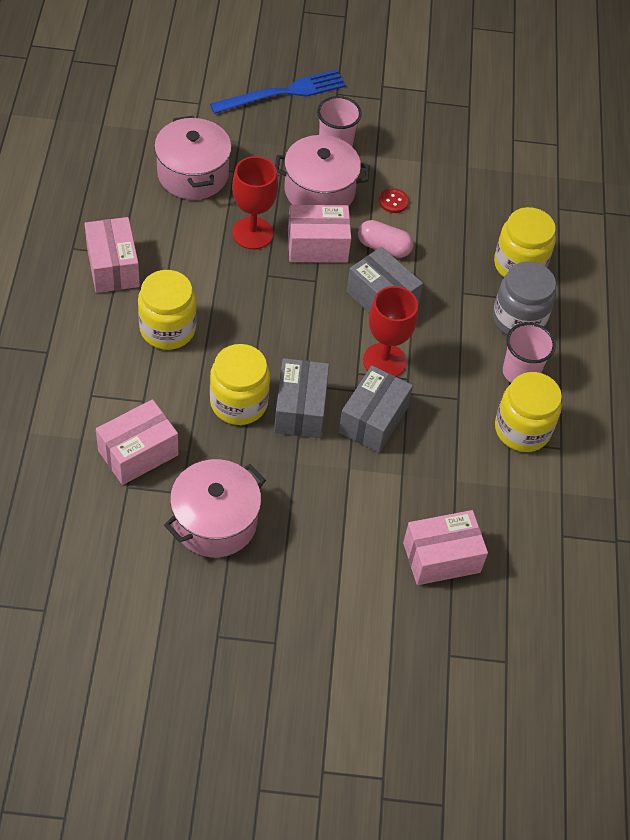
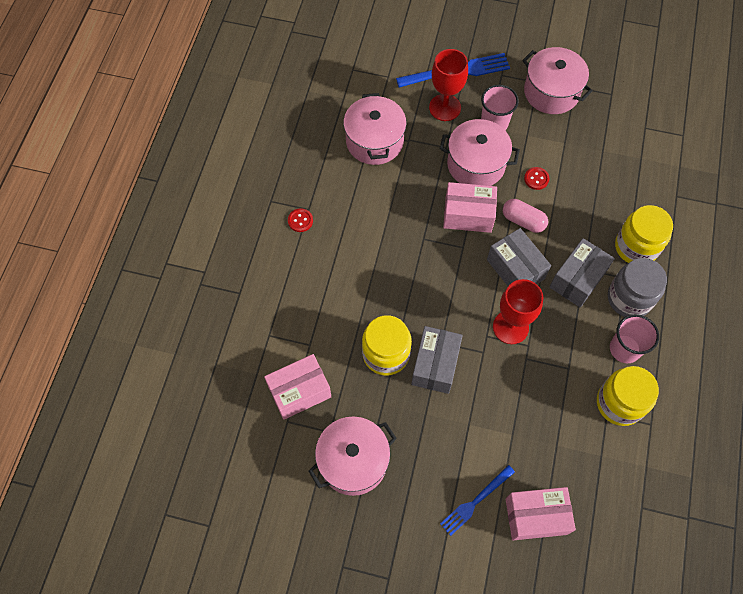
camera: 15 degrees right, 10 degrees up
pink box [85,217,140,293] -> red button [288,208,313,232]
yellow jar [138,270,197,350] -> none
red goblet [232,156,278,249] -> red goblet moved to [429,49,468,121]
grey box [339,366,413,453] -> grey box moved to [550,238,615,308]
none -> blue fork [440,465,515,536]
none -> pink pot [522,47,593,114]

